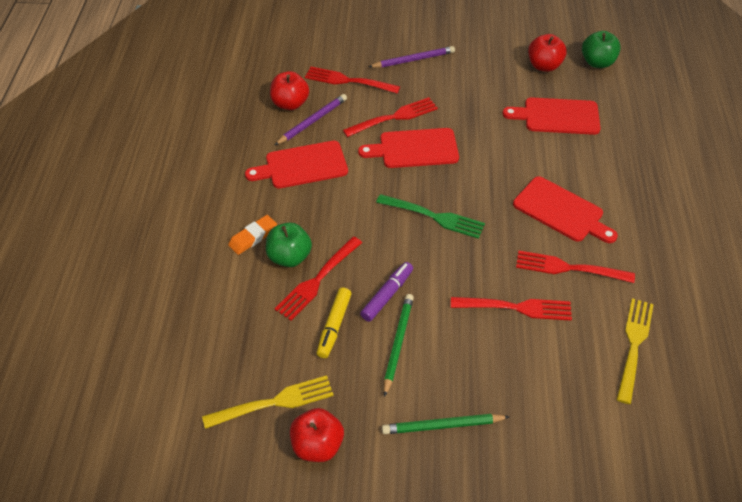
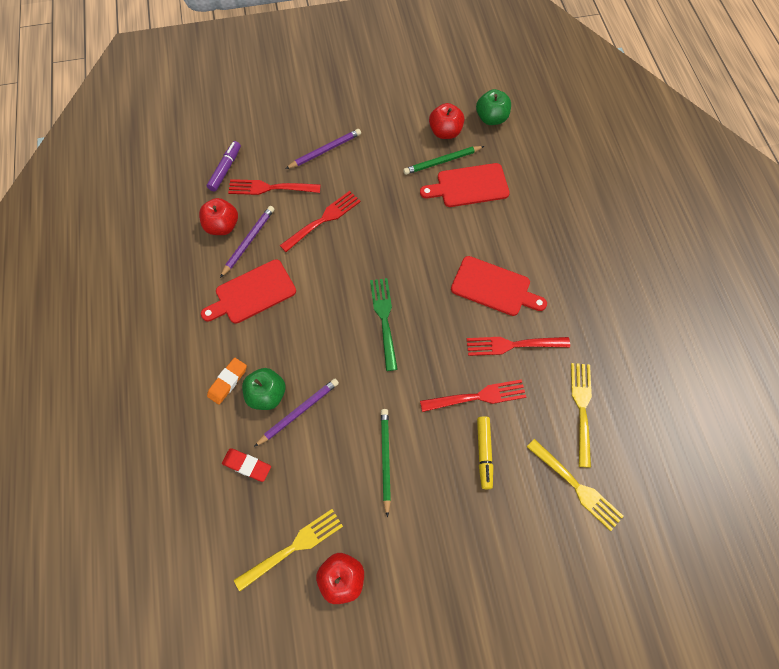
camera: 15 degrees left, 15 degrees up
red fork [275,236,362,321] -> purple pencil [254,379,339,447]
yellow marker [317,287,351,358] -> yellow marker moved to [477,416,493,489]
red cutting board [358,128,459,168] -> none
purple marker [360,262,413,322] -> purple marker moved to [207,141,241,192]
green fork [376,194,485,239] -> green fork turned 105 degrees counterclockwise [370,278,398,371]
green pencil [382,414,510,434] -> green pencil moved to [403,146,484,175]
none -> red eraser [222,448,271,482]
none -> yellow fork [527,439,624,531]

